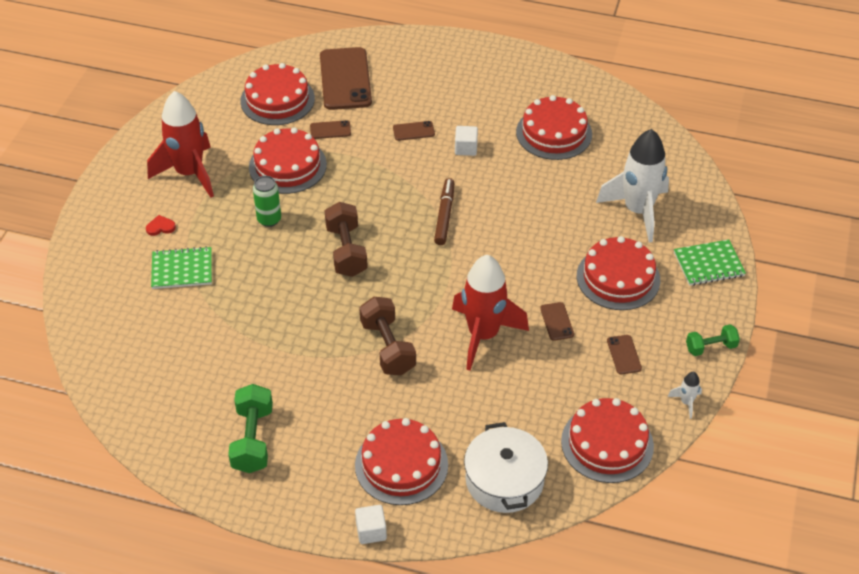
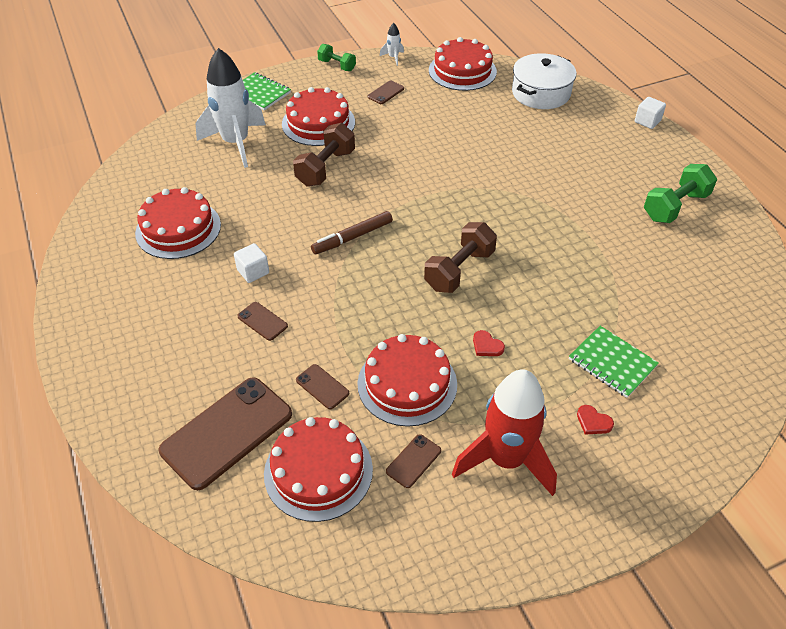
camera: 130 degrees left, 0 degrees up
green can [253,176,281,227] -> red heart [473,330,505,356]
red cake [355,418,448,505] -> none
brown dumbbell [359,297,416,375] -> brown dumbbell moved to [293,123,355,187]
red rocket [452,255,529,370] -> none
brown phone [540,302,574,341] -> brown phone moved to [386,434,441,488]

